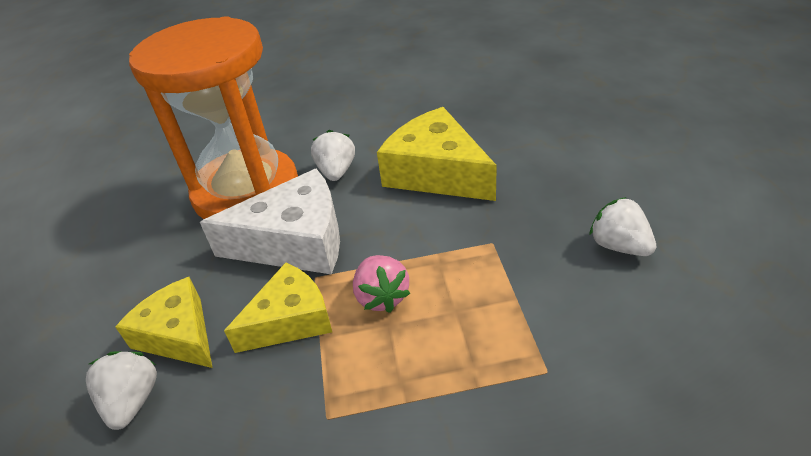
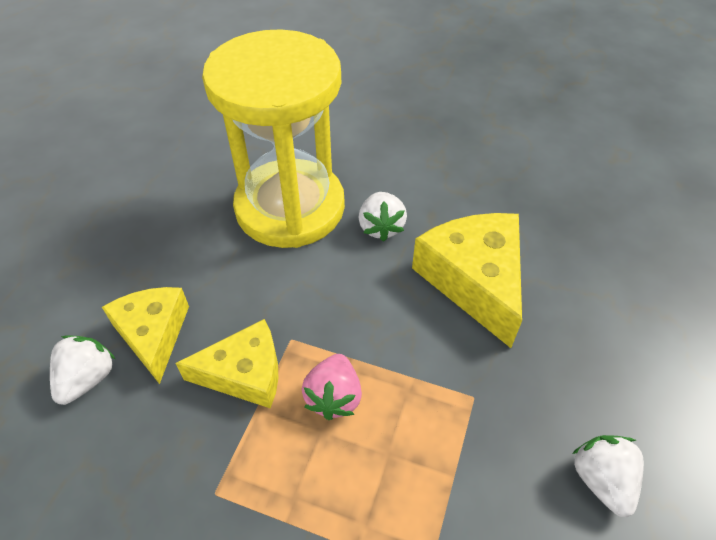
camera: 25 degrees right, 10 degrees up
orange hourglass [129,16,298,219] -> yellow hourglass [202,29,345,248]
white cheese [200,169,340,274] -> none
white strawberry [311,130,355,181] -> white strawberry turned 150 degrees clockwise [359,192,407,242]

